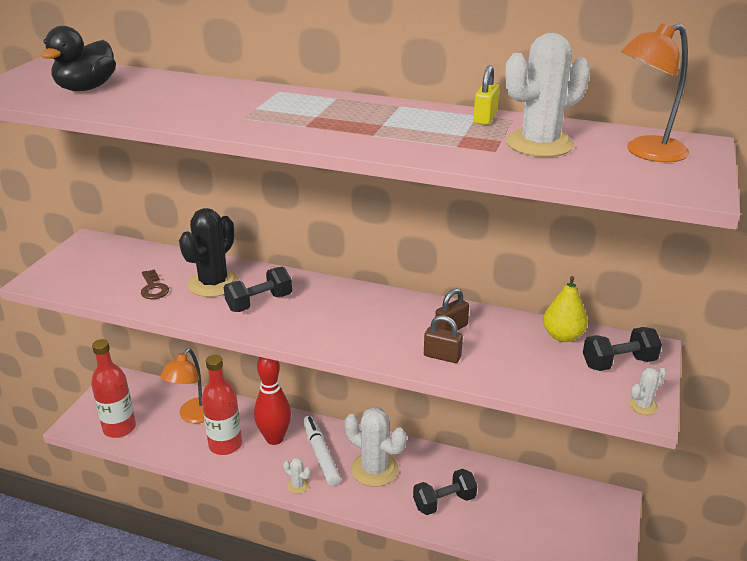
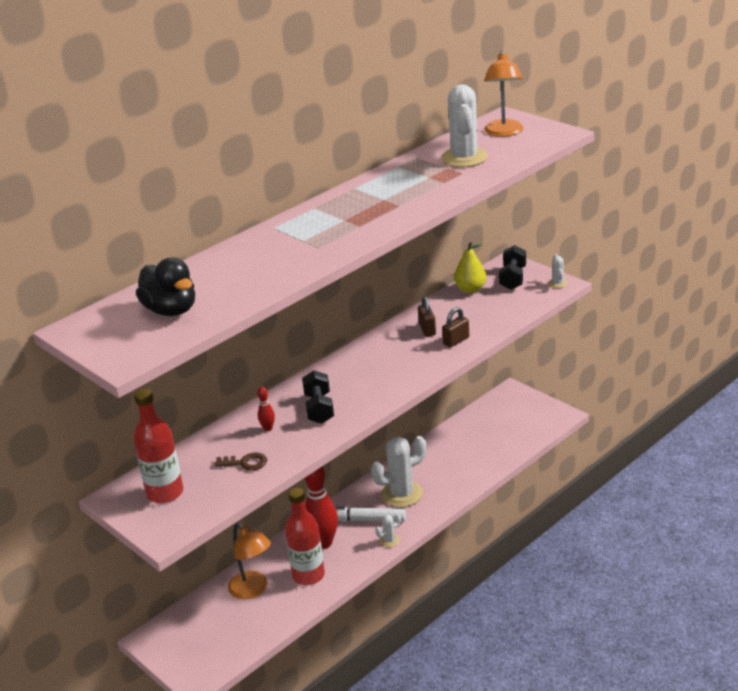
camera: 60 degrees left, 0 degrees up
red bottle [91,339,136,438] -> red bottle moved to [133,388,184,503]
black cactus [179,208,239,297] -> red bowling pin [257,387,275,431]
black dumbbell [413,468,477,515] -> none
yellow padlock [473,65,499,125] -> none

